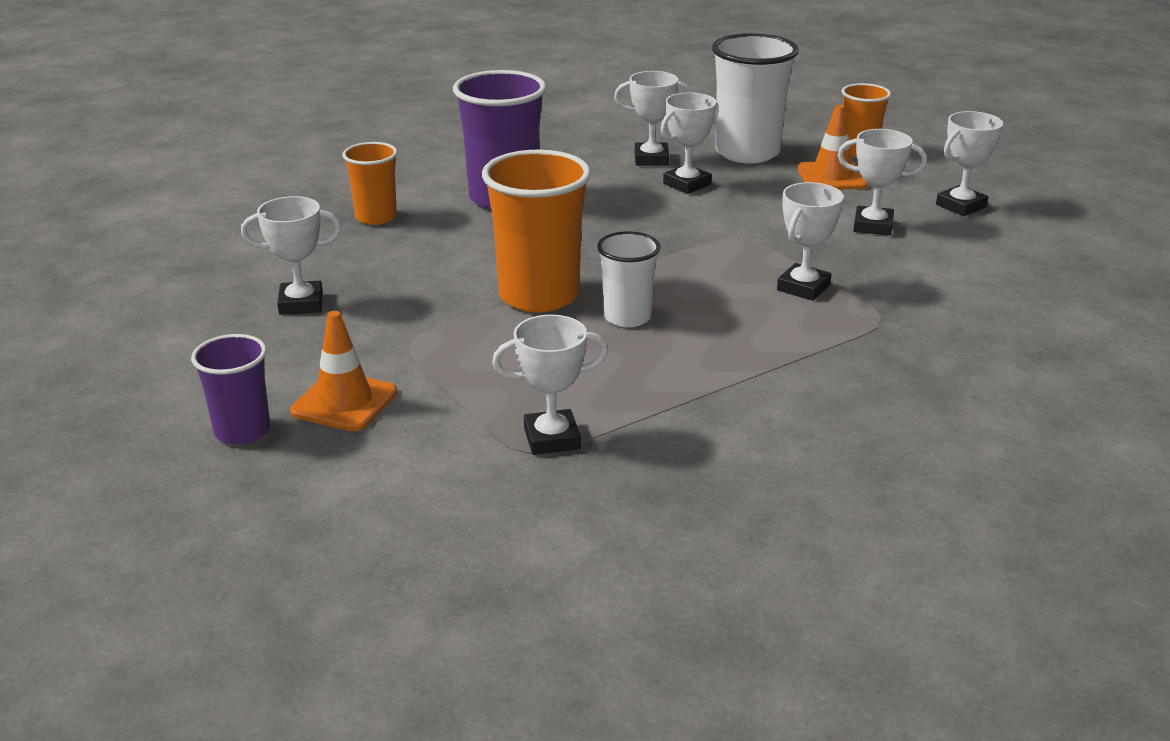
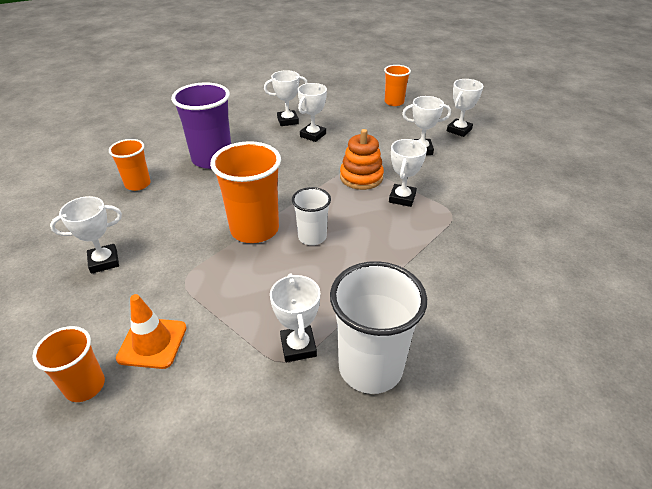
camera: 15 degrees left, 10 degrees up
purple cup [191,334,270,445] -> orange cup [32,326,105,402]
white trophy [492,314,608,455] -> white trophy turned 75 degrees counterclockwise [270,273,320,362]
white cup [712,33,799,163] -> white cup moved to [330,261,427,394]
orange traffic cone [797,105,868,190] -> none
none -> orange stacking toy [340,129,384,190]

